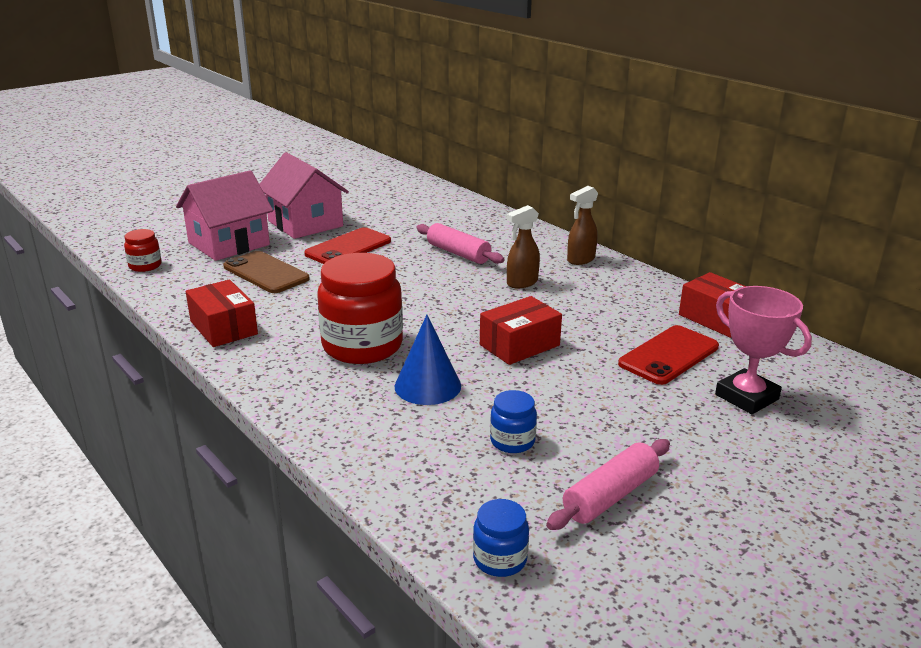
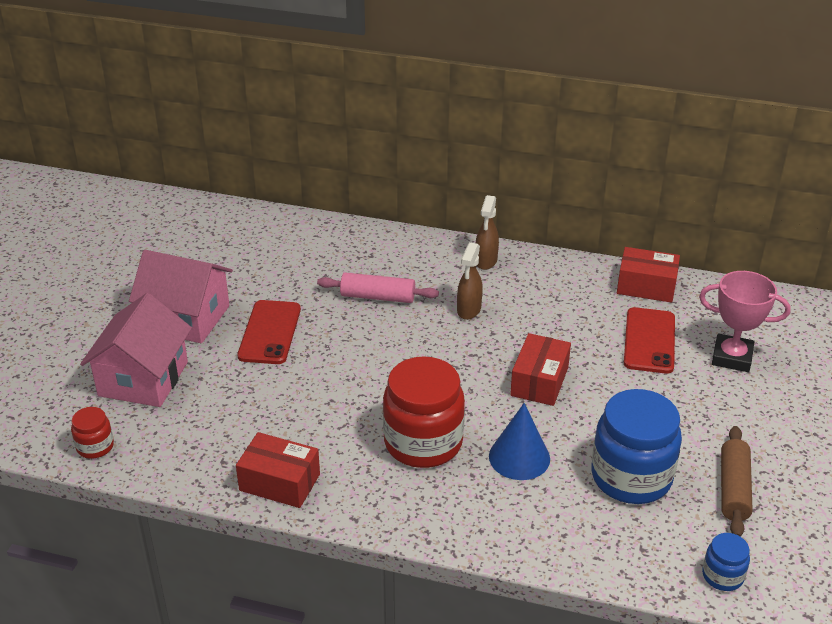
camera: 35 degrees left, 10 degrees up
brown phone [223,251,310,293] -> none
blue jar [490,390,537,453] -> blue jar [591,389,682,504], size x2.13
pink rolling pin [546,439,670,530] -> brown rolling pin [721,426,753,537]

